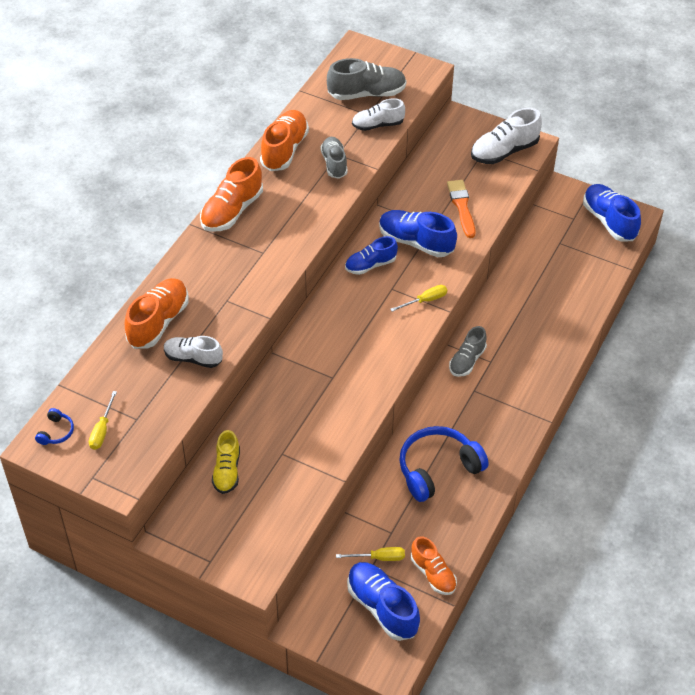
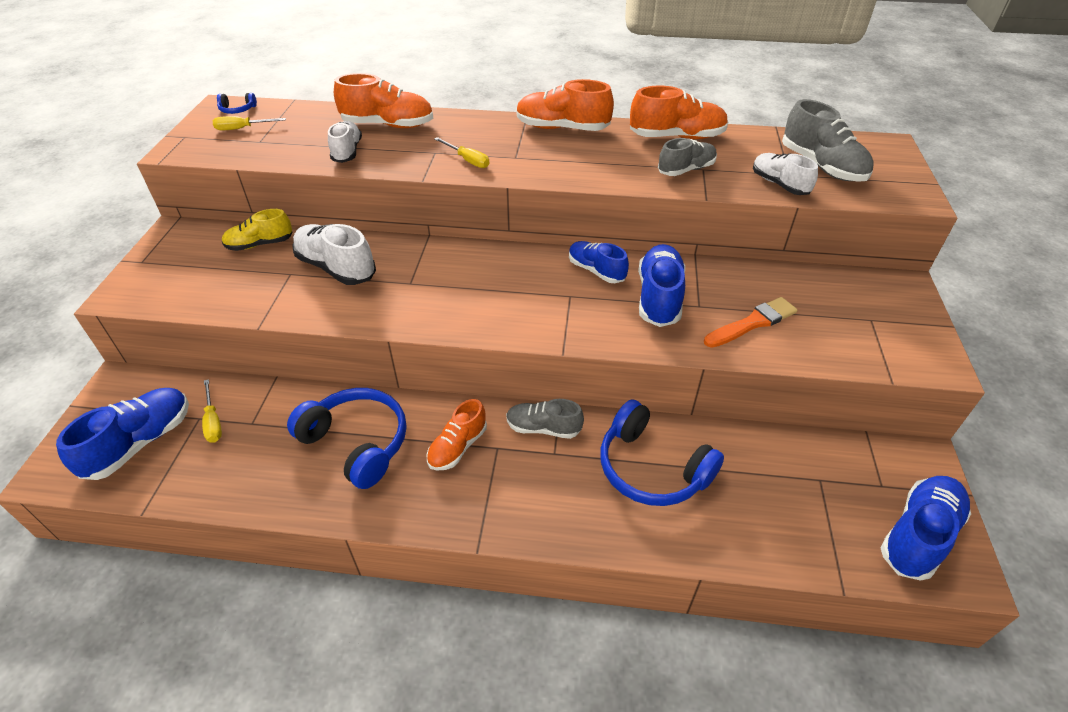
camera: 70 degrees right, 5 degrees down
yellow screwdriver [390,285,447,312] -> yellow screwdriver moved to [434,137,489,168]
orange shoe [411,536,457,595] -> orange shoe moved to [427,399,487,471]
white shoe [471,108,542,164] -> white shoe moved to [292,224,376,285]
none -> blue headphones [600,399,724,506]

